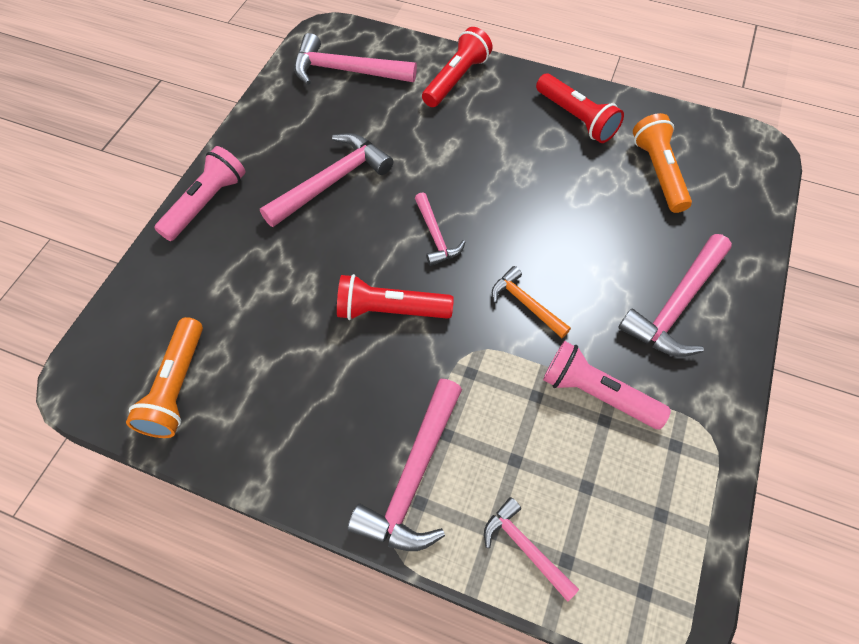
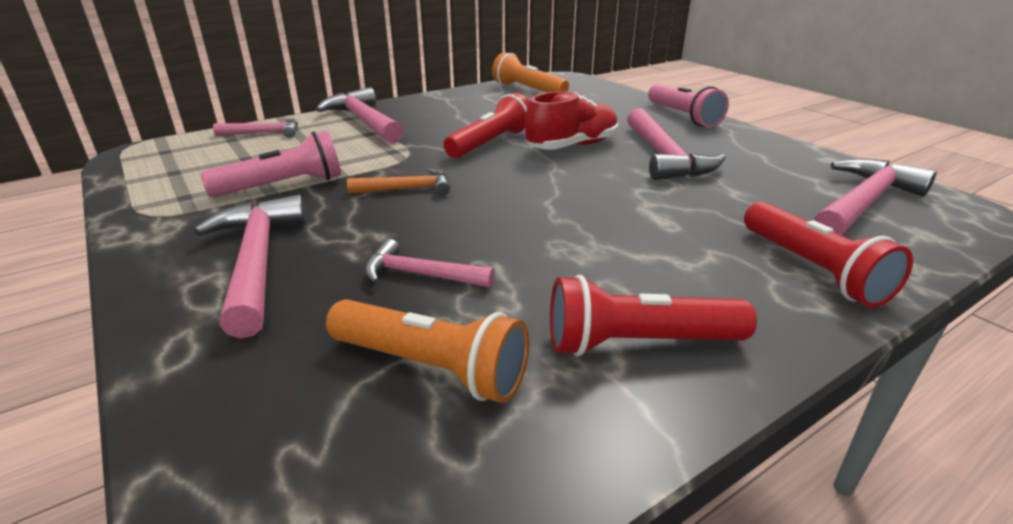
camera: 125 degrees right, 30 degrees down
pink hammer [415,192,465,266] -> pink hammer moved to [365,239,495,288]
none -> red shoe [525,92,618,149]

